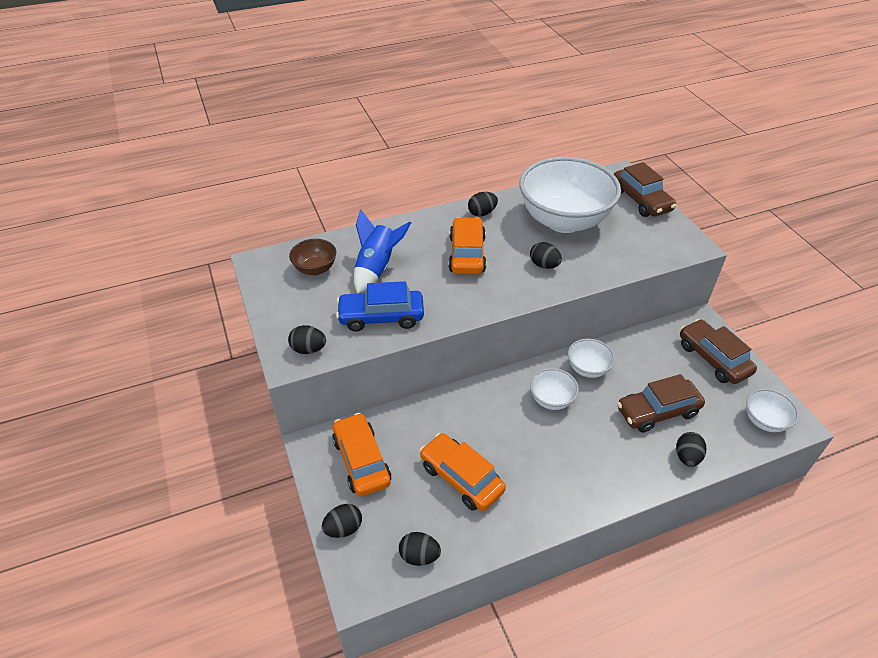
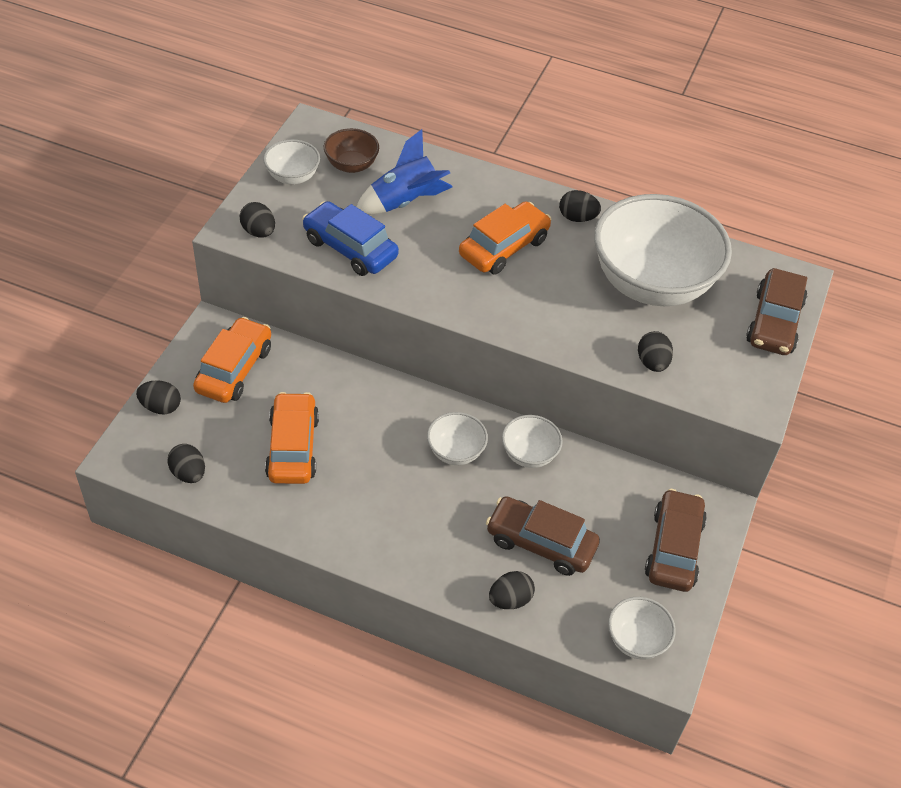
camera: 40 degrees right, 5 degrees up
black egg [530,242,562,269] -> black egg moved to [638,331,673,372]
none -> white bowl [263,139,320,185]

